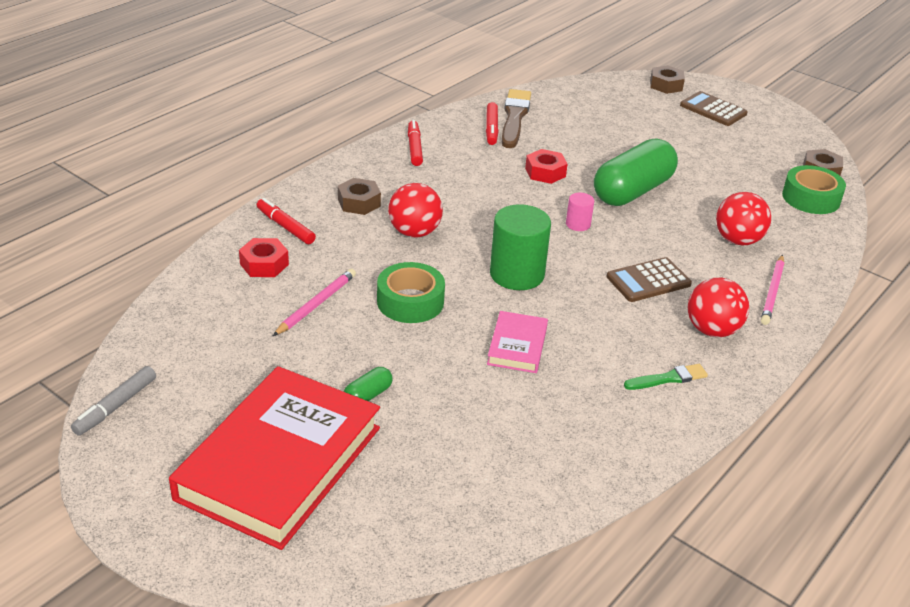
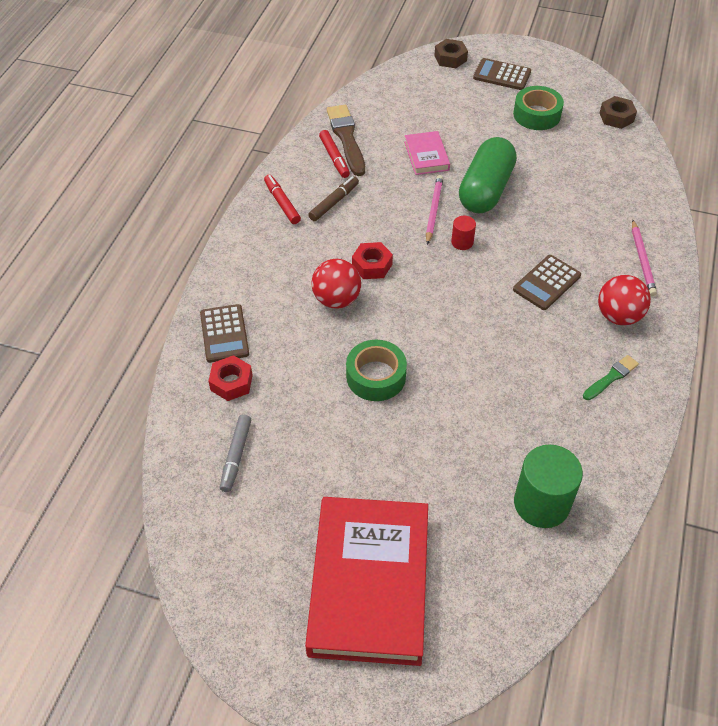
camera: 20 degrees left, 15 degrees up
grey marker [71,366,156,436] -> grey marker moved to [220,414,251,492]
red marker [257,198,316,244] -> brown calculator [200,304,249,363]
pink pencil [273,269,356,336] -> pink pencil moved to [426,175,443,245]
brown nut [338,178,381,215] -> none
green capsule [344,367,393,401] -> none
pink book [487,311,548,373] -> pink book moved to [404,131,450,175]
green cylinder [490,204,551,290] -> green cylinder moved to [514,444,583,528]
red nut [525,149,568,184] -> red nut moved to [352,242,393,279]
pink cylinder [566,193,594,231] -> red cylinder [451,216,476,250]
red ball [716,192,771,245] -> none
green tape [782,165,846,214] -> green tape moved to [513,86,564,130]
none -> brown marker [308,176,359,221]

